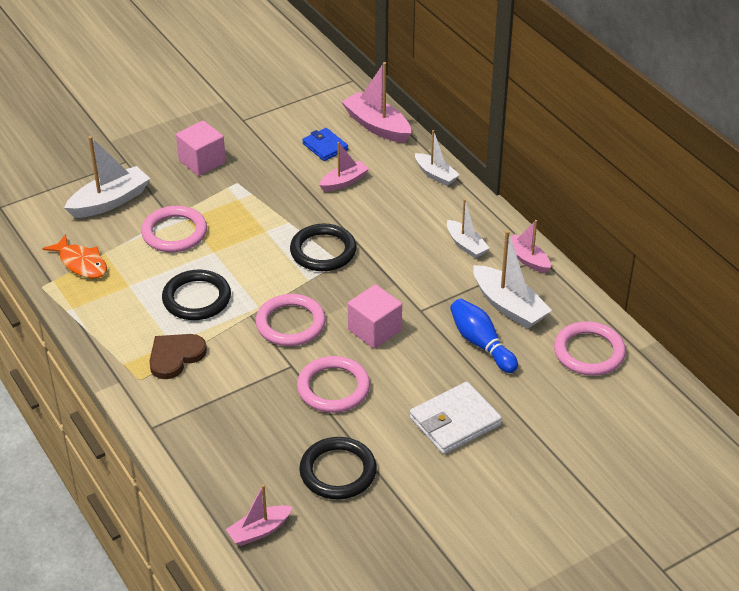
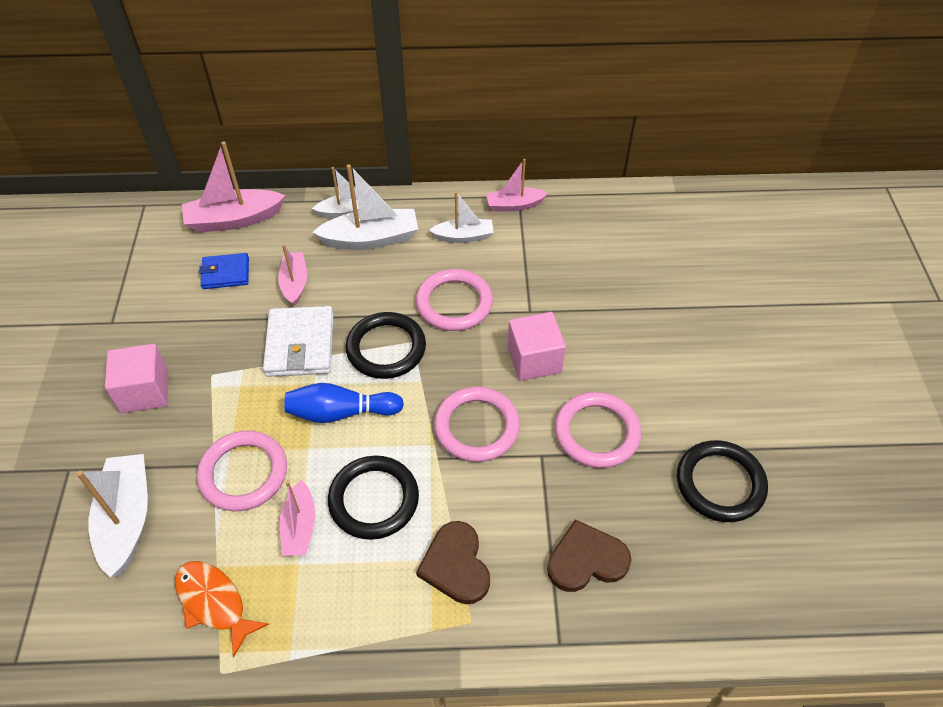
camera: 60 degrees left, 10 degrees up
orange fish [43,234,107,279] -> orange fish turned 120 degrees counterclockwise [175,561,269,658]
pink boat [226,485,292,546] -> pink boat moved to [280,480,315,556]
white wallet [410,382,502,454] -> white wallet moved to [263,306,333,377]
blue bowling pin [450,299,518,373] -> blue bowling pin moved to [284,383,404,423]
white boat [473,230,552,329] -> white boat moved to [313,164,418,250]
pink ring [554,321,626,376] -> pink ring moved to [416,269,493,331]
none -> brown heart [547,519,631,592]

